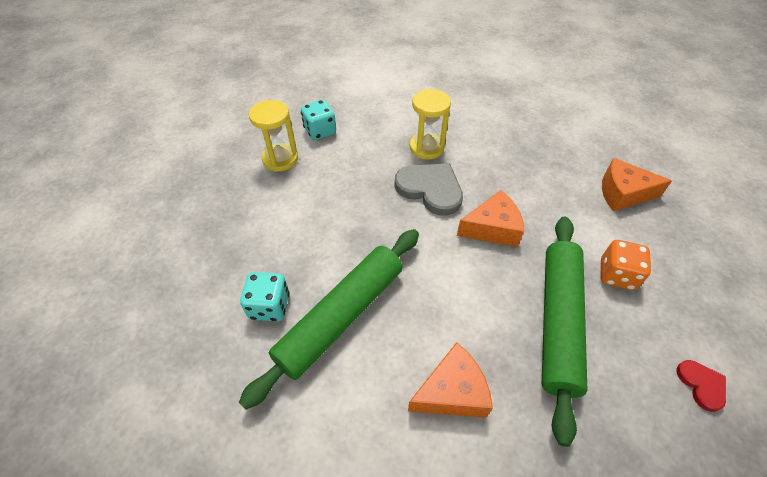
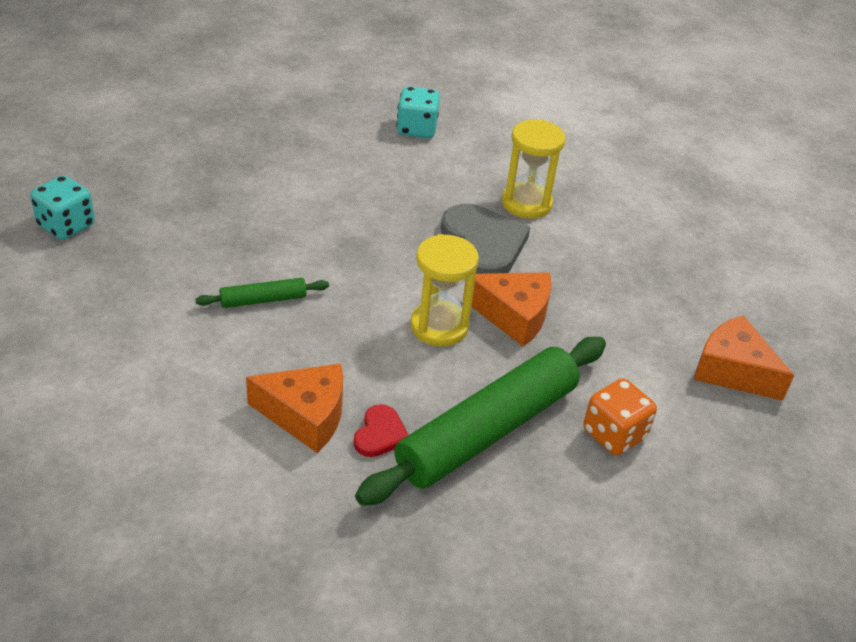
camera: 30 degrees right, 10 degrees down
green rolling pin [239,229,419,410] -> green rolling pin [196,278,329,308], size x0.44
turquoise dice [240,272,290,321] -> turquoise dice moved to [30,175,95,240]
yellow hourglass [249,100,298,172] -> yellow hourglass moved to [410,234,479,346]
red heart [676,360,726,412] -> red heart moved to [354,404,408,457]

